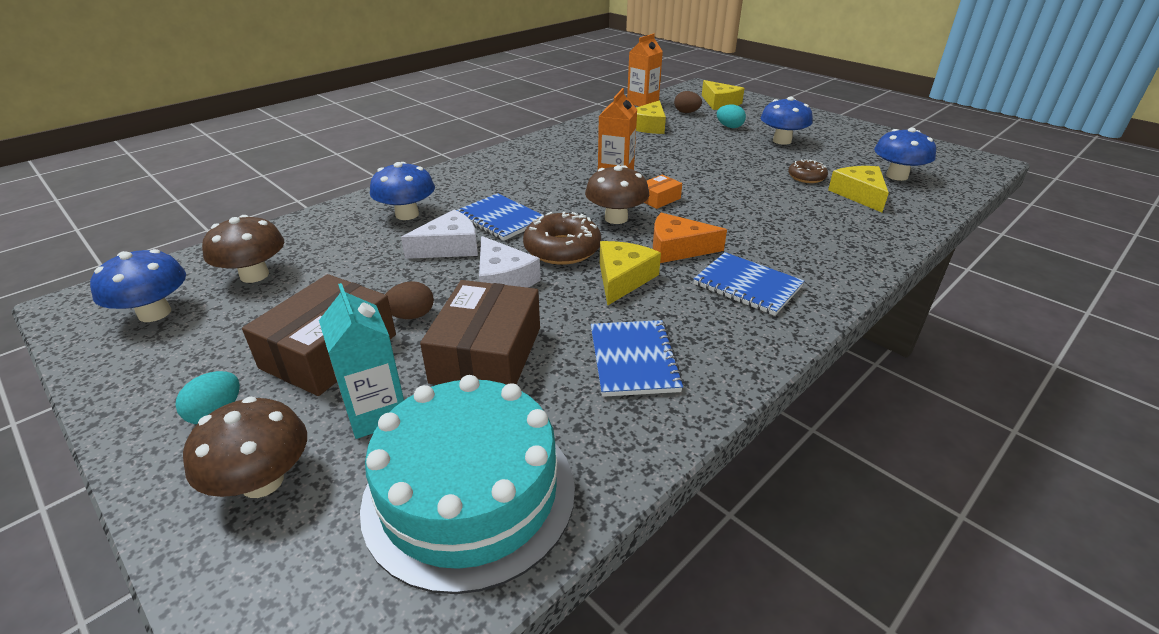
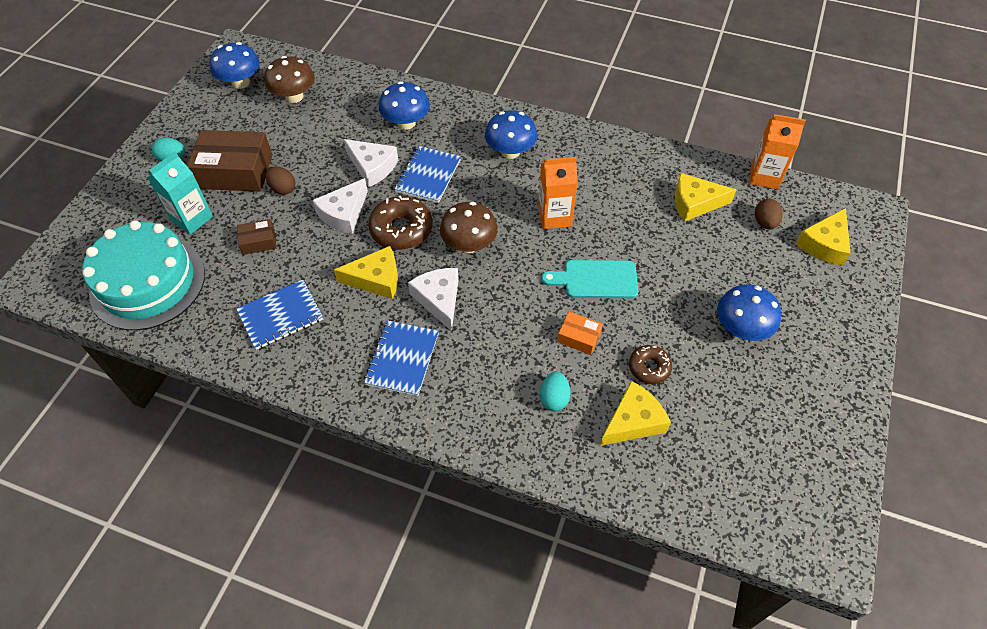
camera: 65 degrees right, 20 degrees up
brown mushroom [183,397,307,498] -> none
brown box [420,280,540,385] -> brown box [237,219,276,255], size x0.48
orange box [644,175,682,209] -> orange box moved to [557,312,603,355]
orange cheese [653,213,727,263] -> white cheese [408,268,459,331]
turquoise egg [717,104,746,128] -> turquoise egg moved to [540,372,571,411]
blue mushroom [874,128,936,181] -> blue mushroom moved to [485,110,537,159]
none -> turquoise cutting board [541,260,638,298]

